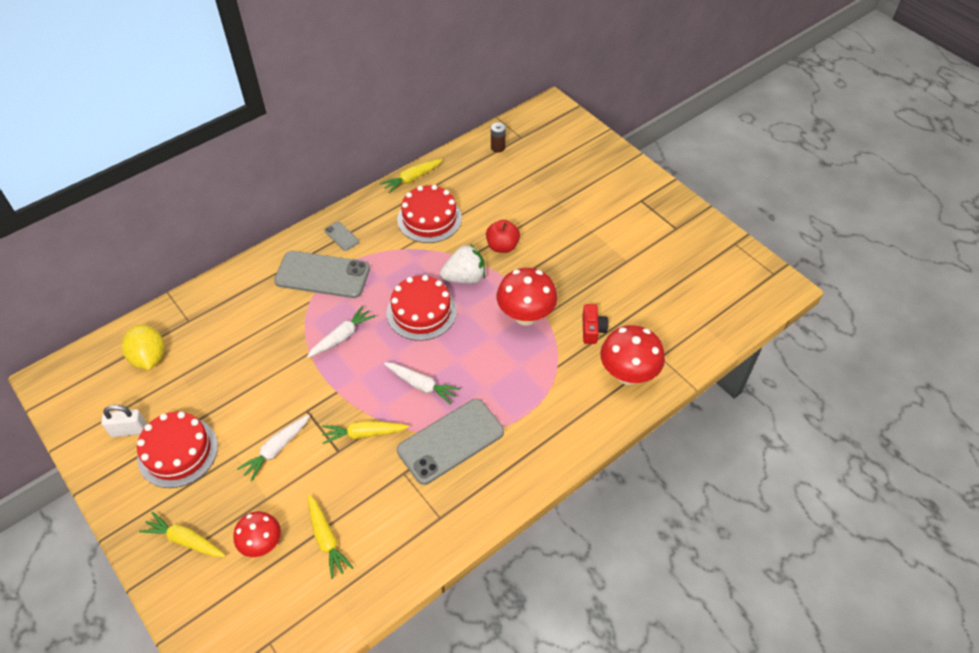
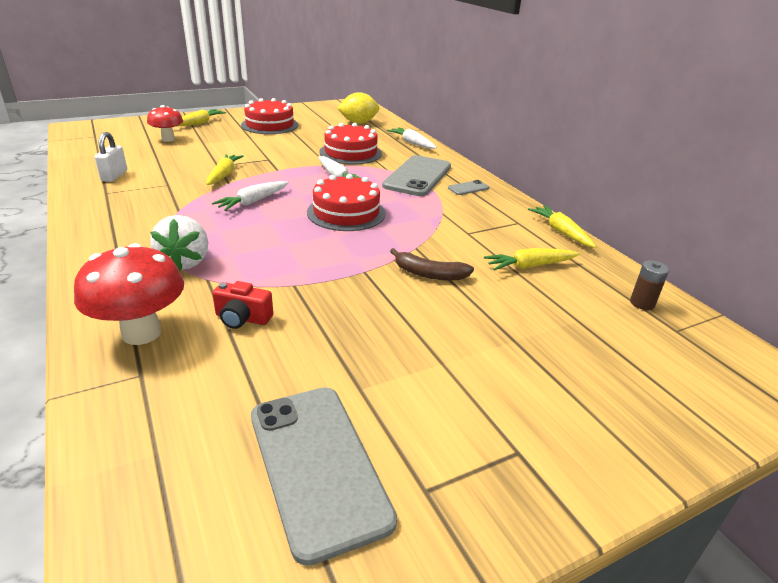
camera: 100 degrees right, 20 degrees down
white padlock [101,405,147,437] -> white padlock moved to [95,132,127,182]
white carrot [237,414,310,482] -> white carrot moved to [387,127,437,149]
yellow carrot [308,494,354,579] -> yellow carrot moved to [484,248,580,271]
red cake [397,185,462,243] -> red cake moved to [319,123,382,164]
grey phone [397,399,504,485] -> grey phone moved to [251,387,397,566]
white strawberry [440,244,485,283] -> white strawberry moved to [150,215,208,271]
red apple [486,220,520,253] -> brown banana [390,248,474,280]
red mushroom [497,268,558,326] -> none

